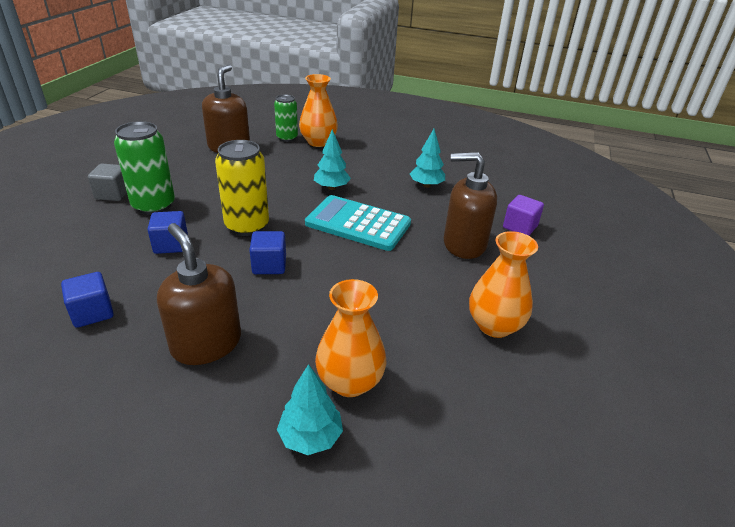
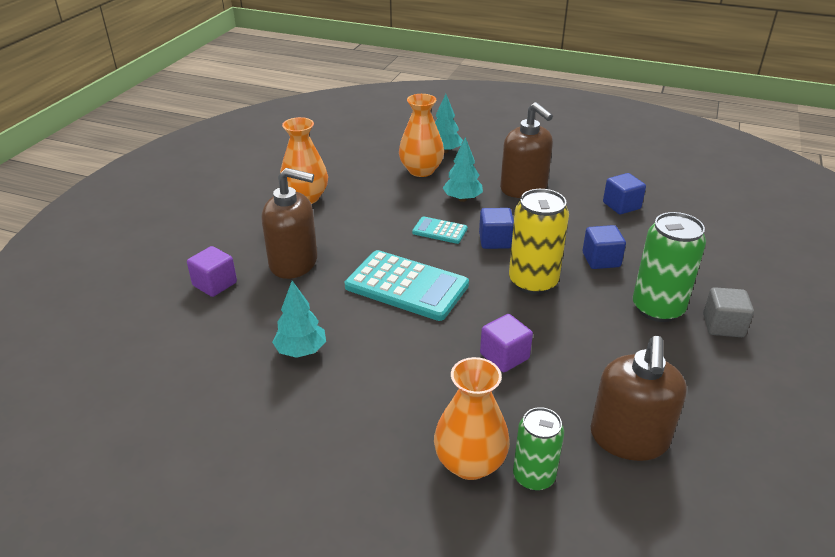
camera: 175 degrees left, 0 degrees up
turquoise tree [314,129,351,190] -> turquoise tree moved to [443,137,483,202]
none -> turquoise calculator [412,216,468,244]
none -> purple cube [480,314,533,372]

